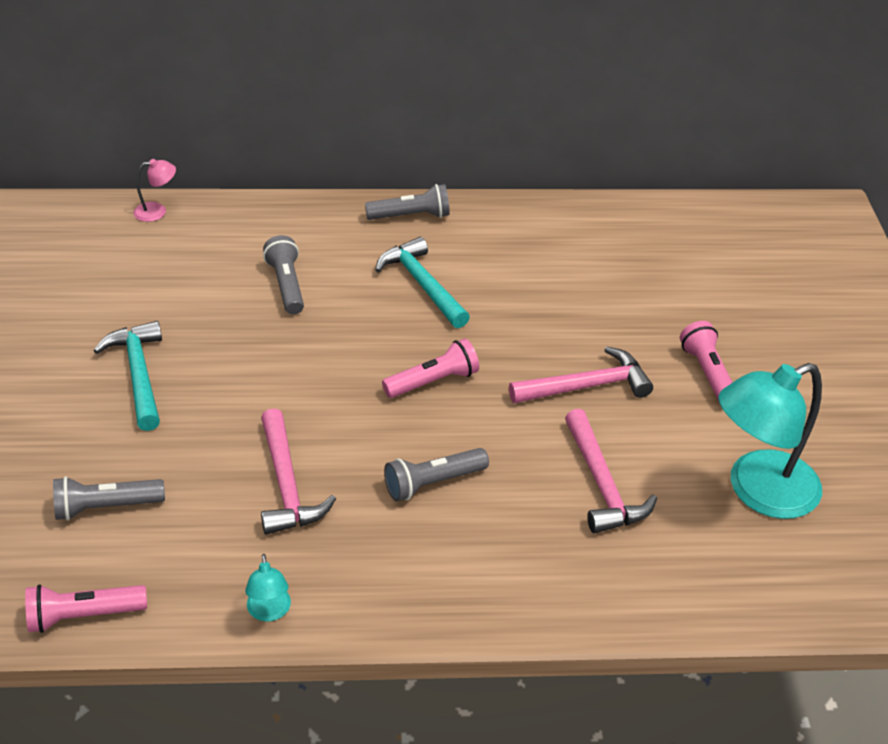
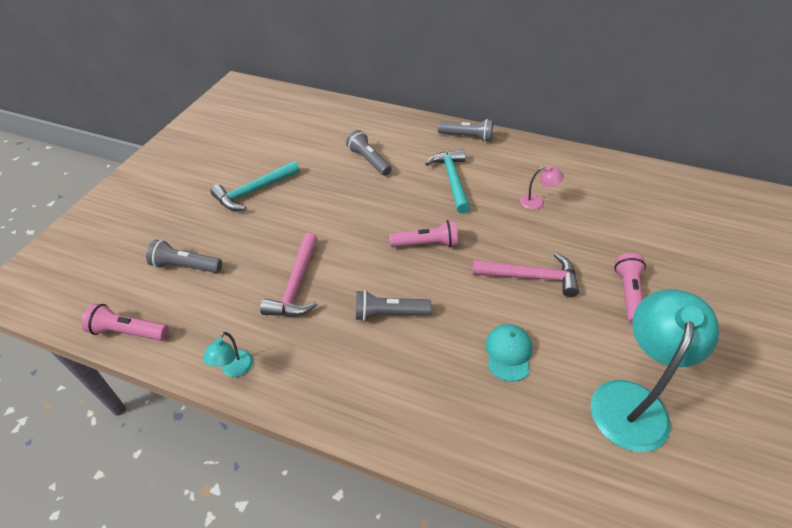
camera: 25 degrees right, 5 degrees up
turquoise hammer [94,321,162,431] -> turquoise hammer turned 135 degrees counterclockwise [210,161,300,211]
pink lamp [133,159,176,222] -> pink lamp moved to [520,166,564,210]
grey flashlight [263,235,304,315] -> grey flashlight turned 45 degrees counterclockwise [346,130,392,176]
pink hammer [565,409,657,533] -> turquoise cap [485,324,533,382]
turquoise lamp [718,363,822,519] -> turquoise lamp turned 120 degrees clockwise [591,289,719,452]

